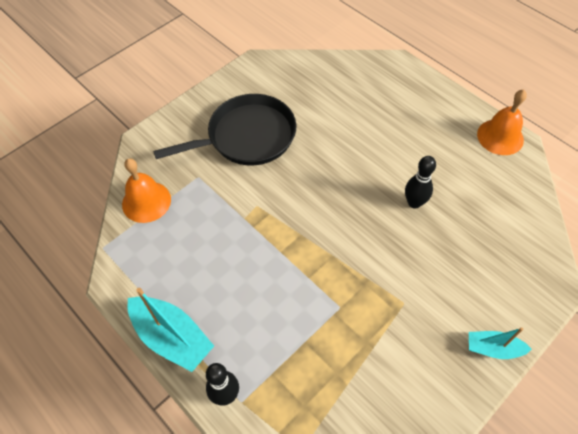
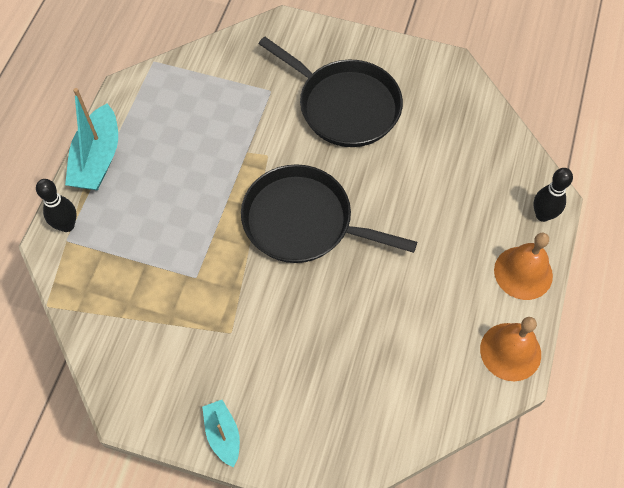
camera: 60 degrees right, 5 degrees up
orange bell [122,158,171,223] -> orange bell moved to [494,233,553,300]
black bowling pin [405,156,436,208] -> black bowling pin moved to [534,168,573,222]
none -> black pan [241,164,417,263]

